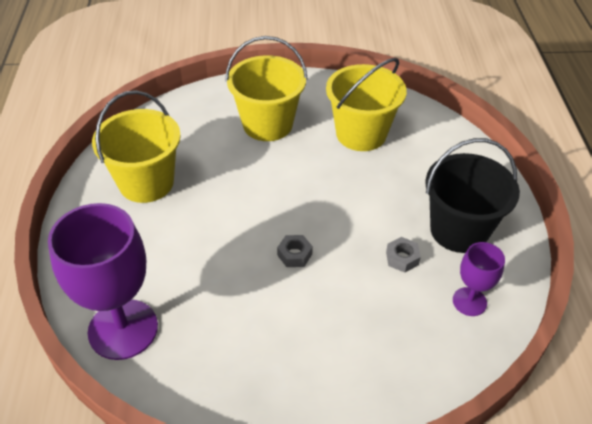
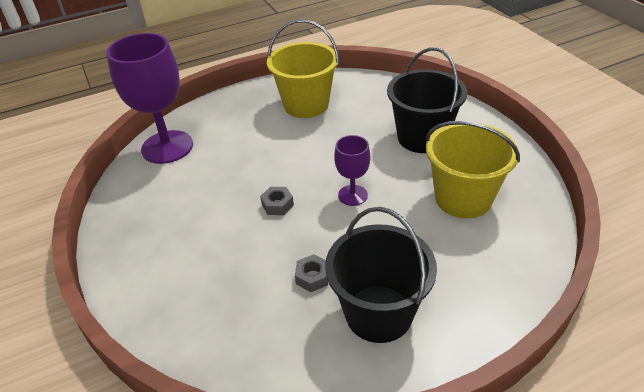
camera: 70 degrees right, 5 degrees down
yellow bucket [225,36,308,141] -> black bucket [387,48,467,153]
purple goblet [453,242,505,316] -> purple goblet moved to [334,135,370,206]

